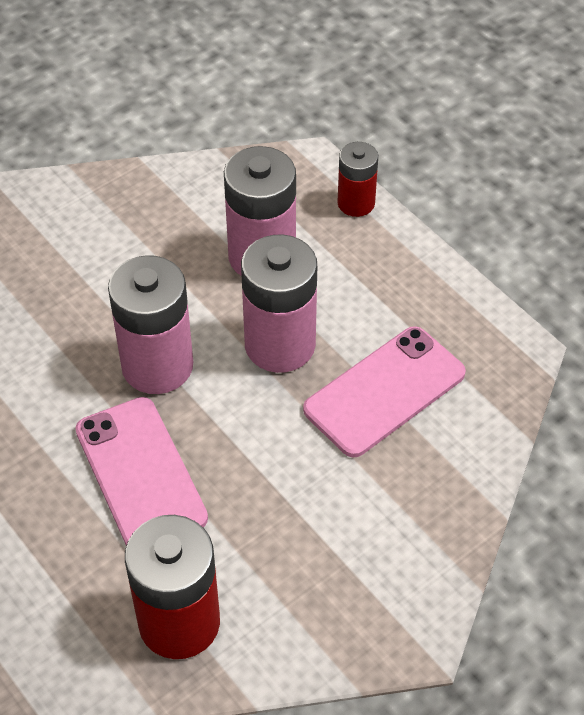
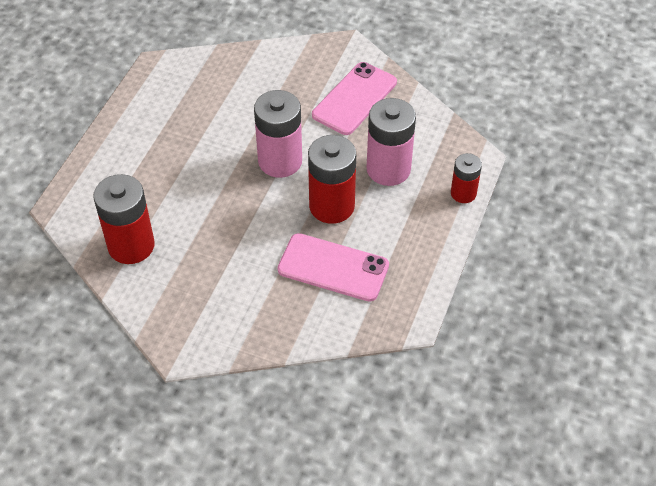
camera: 60 degrees right, 0 degrees up
pink phone [75,397,208,546] -> pink phone moved to [312,62,397,135]
pink battery [241,234,317,373] -> red battery [308,135,356,224]

